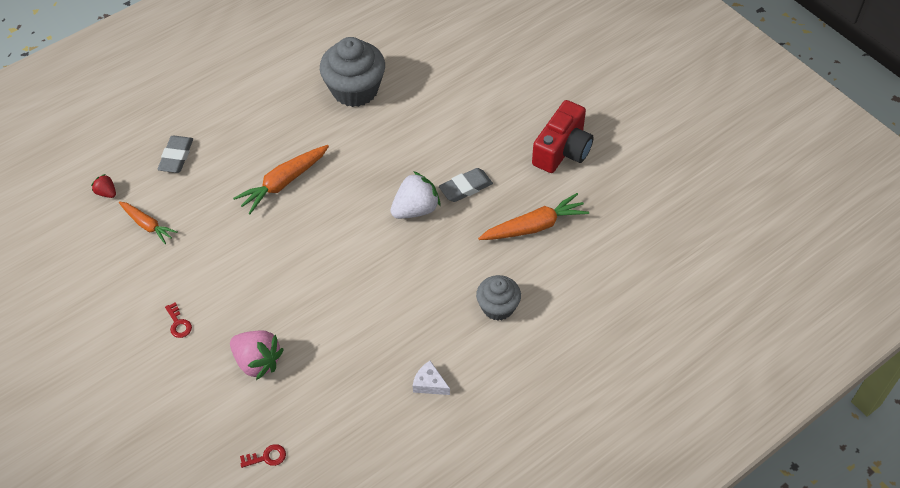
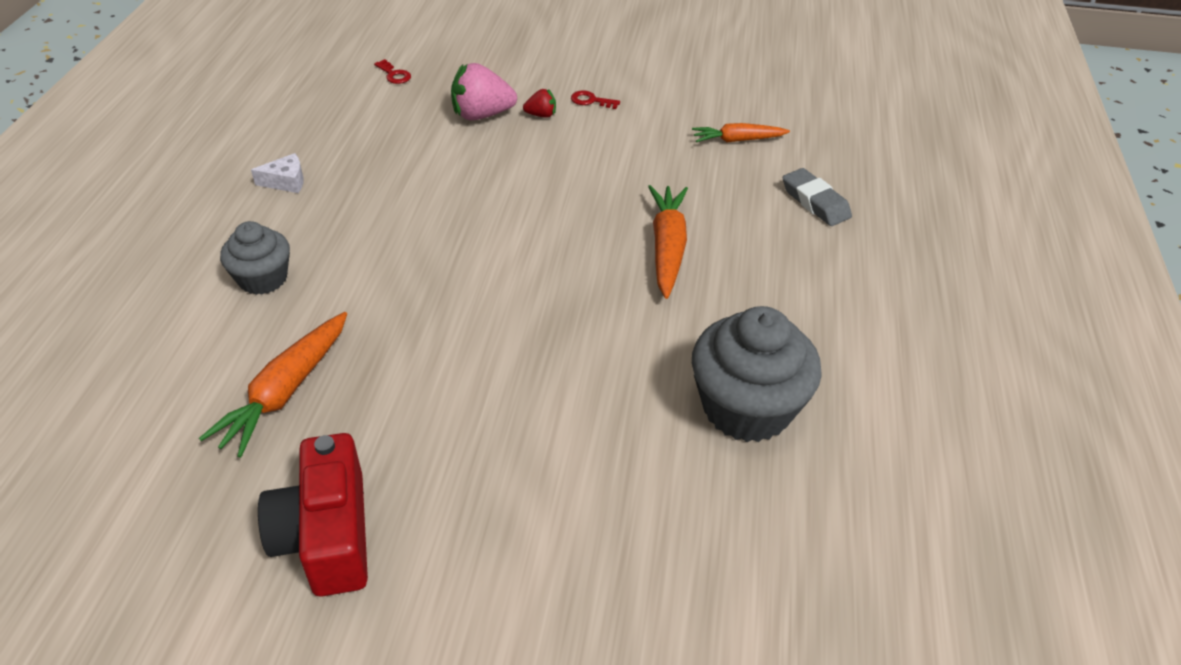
camera: 135 degrees right, 10 degrees down
red strawberry [91,174,116,198] -> red strawberry moved to [523,89,556,118]
red key [240,444,286,468] -> red key turned 75 degrees counterclockwise [374,59,411,84]
white strawberry [391,171,441,219] -> none
grey eraser [439,168,493,202] -> none

